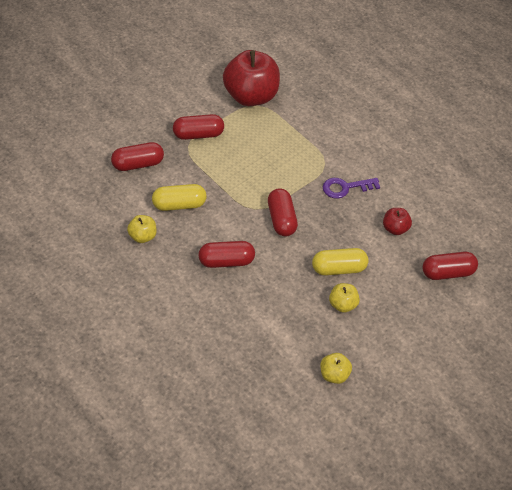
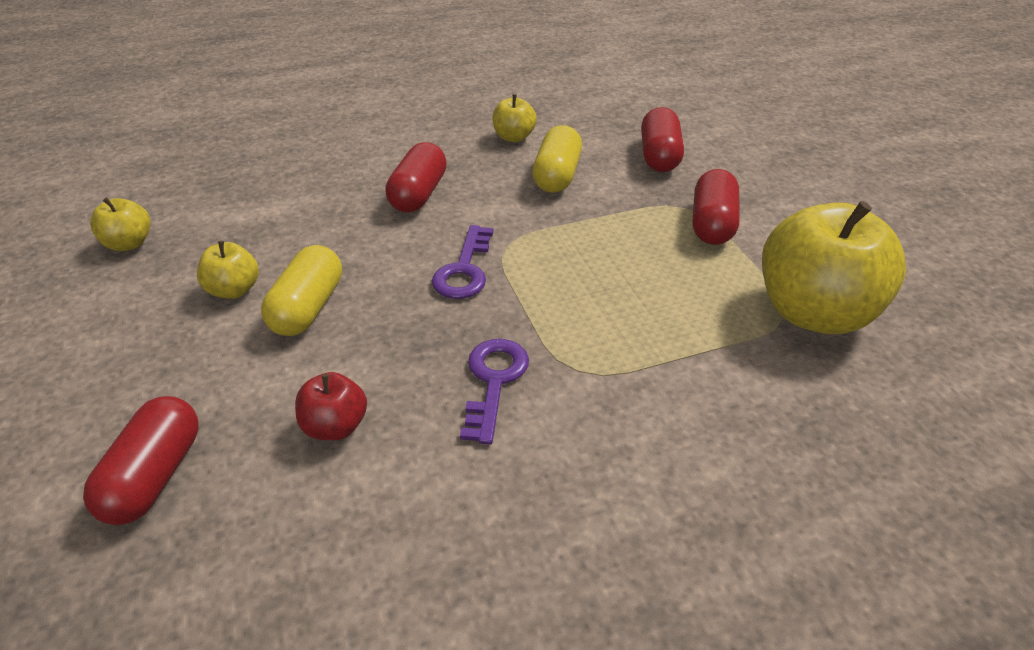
camera: 115 degrees right, 10 degrees down
red apple [223,50,280,106] -> yellow apple [762,201,906,334]
red capsule [268,188,298,236] -> purple key [432,225,493,299]

